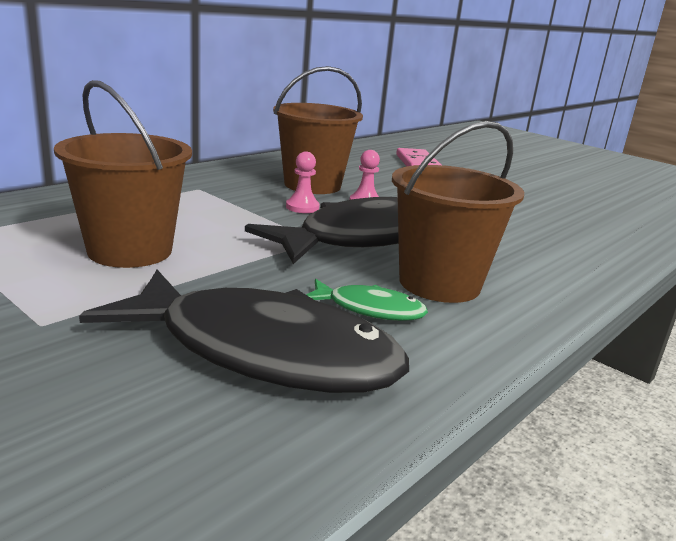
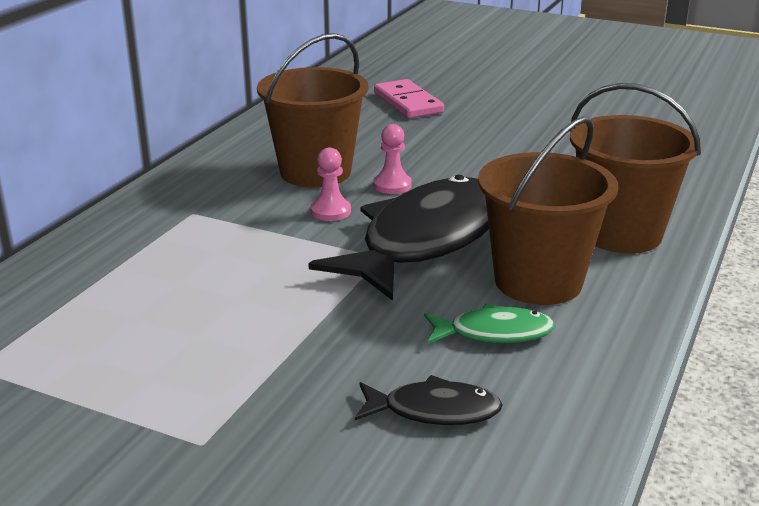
camera: 15 degrees left, 5 degrees up
brown bucket [54,80,192,268] -> brown bucket moved to [570,83,701,253]
black fish [79,270,409,393] -> black fish [355,375,503,425], size x0.45

